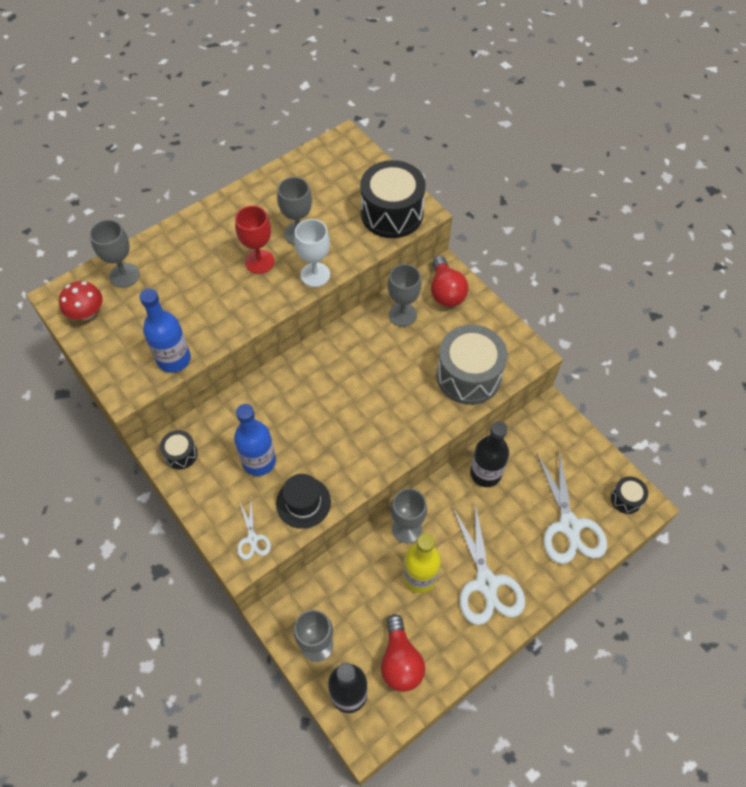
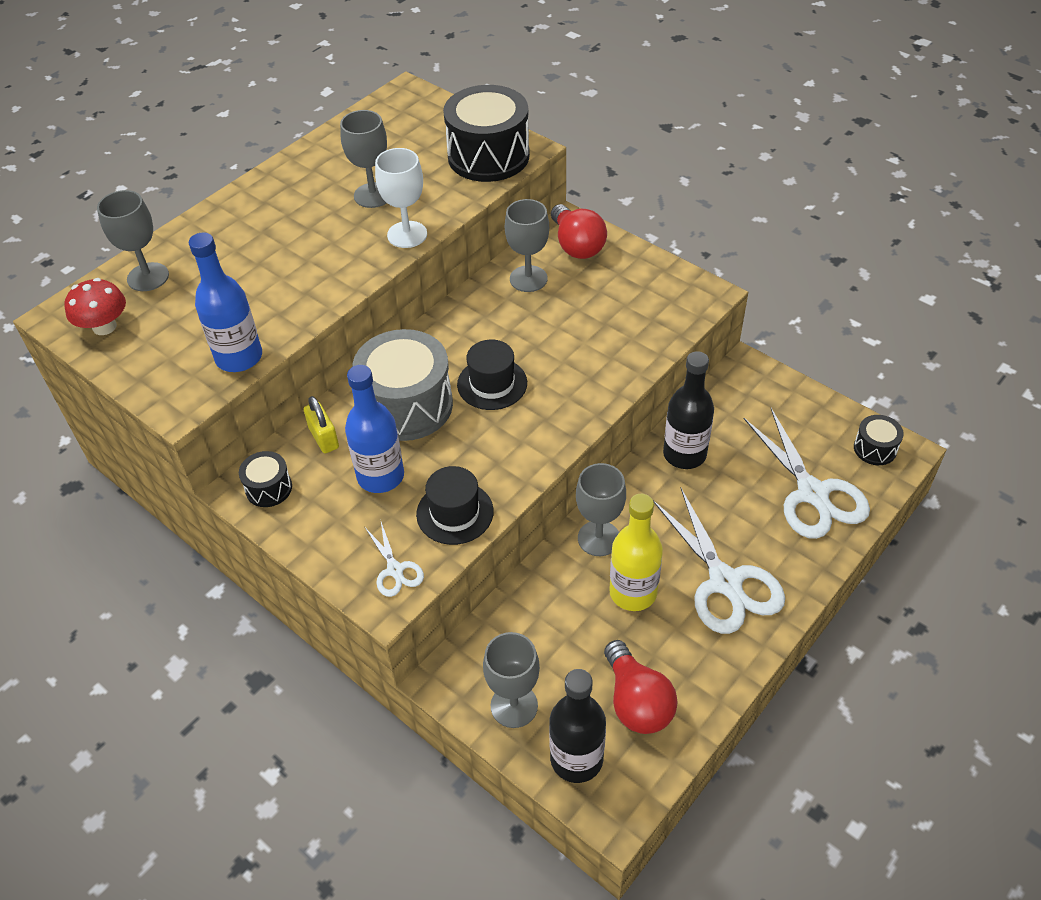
camera: 10 degrees left, 10 degrees down
red goblet [235,206,274,274] -> none
grey drum [436,325,508,405] -> grey drum moved to [352,329,453,441]
none -> yellow padlock [304,396,339,453]
none -> black hat [457,340,527,410]

